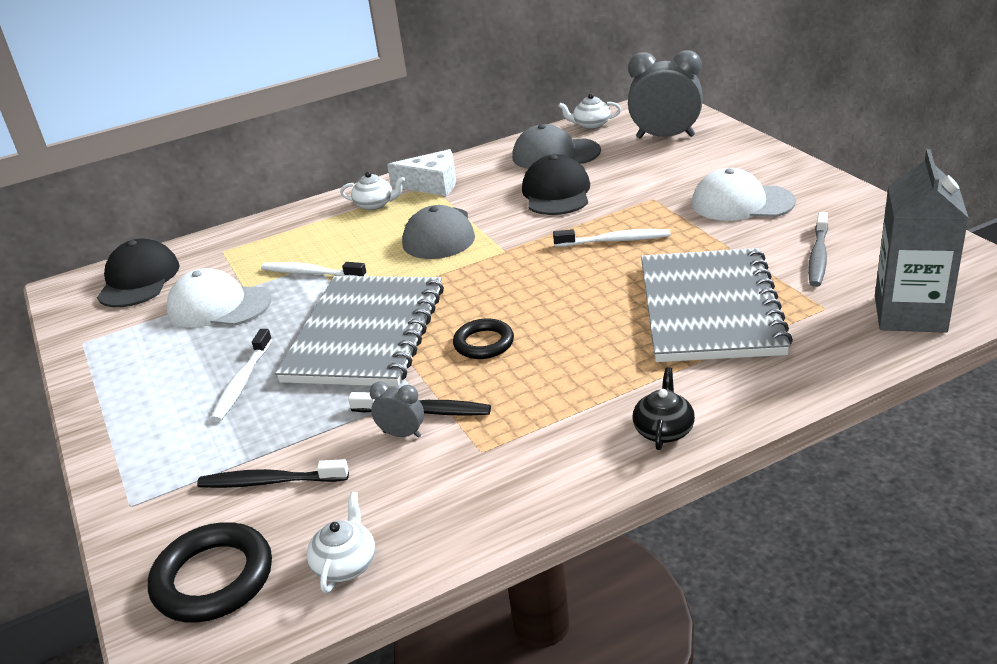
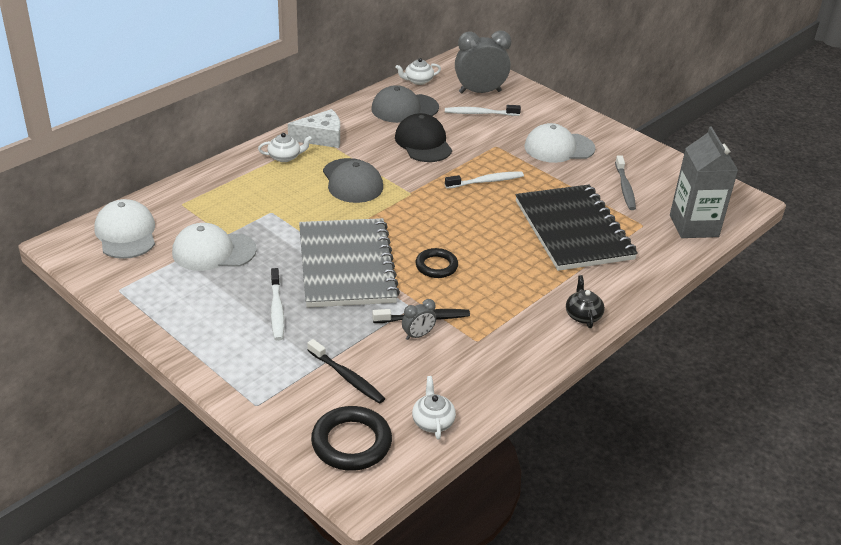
camera: 25 degrees left, 5 degrees up
black cap [97,239,180,307] -> white cap [94,199,155,259]
black toothbrush [197,459,349,488] -> black toothbrush turned 120 degrees counterclockwise [307,339,385,404]
white toothbrush [261,262,367,276] -> white toothbrush moved to [445,105,521,116]
grey clock [370,382,424,438] -> grey clock turned 150 degrees clockwise [402,299,436,340]
grey notebook [641,248,793,362] -> black notebook [515,185,638,271]

